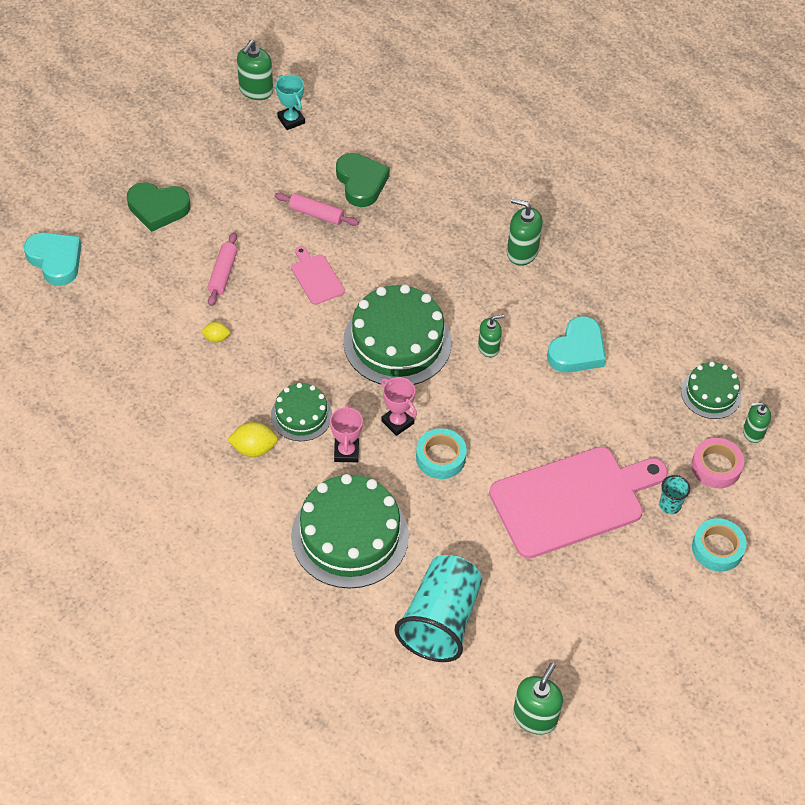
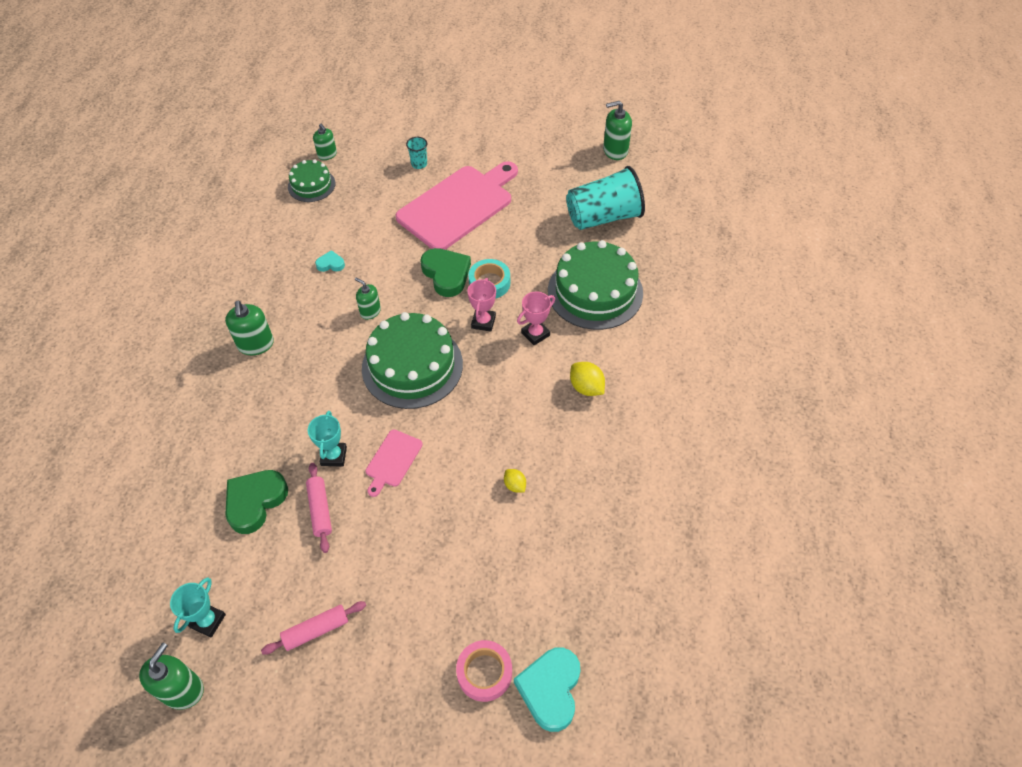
camera: 125 degrees left, 0 degrees up
green heart [127,183,191,232] -> green heart moved to [420,248,471,297]
pink rolling pin [208,232,238,306] -> pink rolling pin moved to [261,601,366,654]
green soap dispenser [237,40,273,100] -> green soap dispenser turned 60 degrees counterclockwise [139,643,204,710]
green cake [271,383,332,441] -> none
pink cutting board [489,447,668,559] -> pink cutting board turned 105 degrees clockwise [395,161,518,250]
turquoise heart [547,316,606,373] -> turquoise heart [315,250,345,272], size x0.50
pink tape [691,438,744,488] -> pink tape moved to [456,640,512,702]
turquoise tape [692,518,747,572] -> none
none -> turquoise trophy [308,411,347,467]

